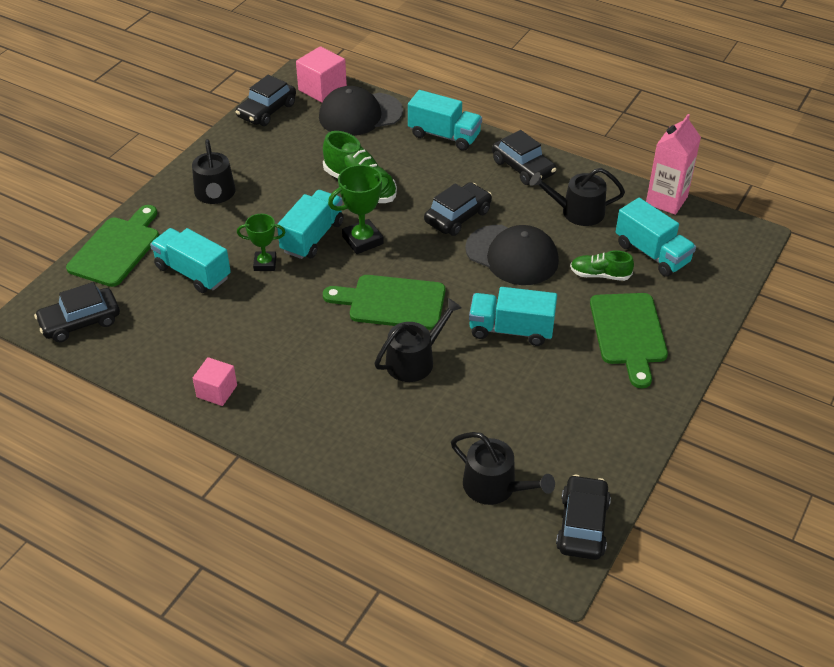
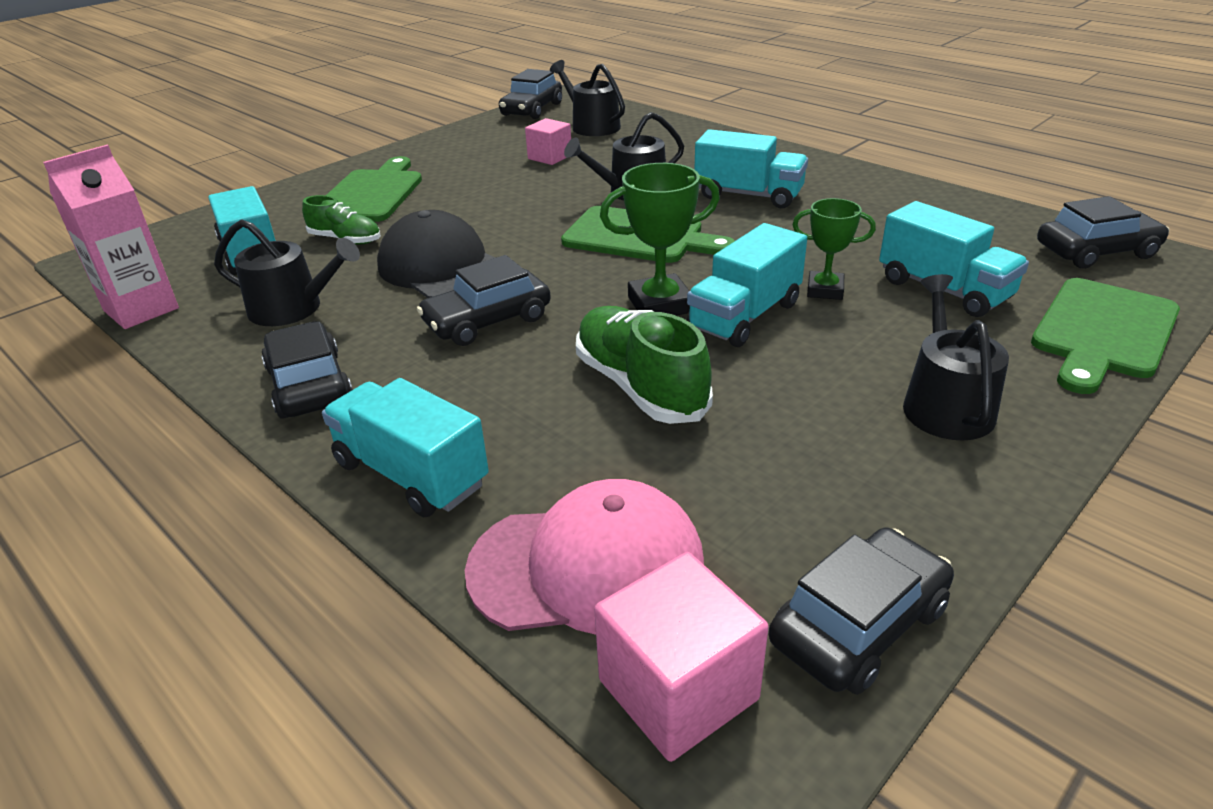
camera: 165 degrees left, 10 degrees down
pink cube [193,357,237,406] -> pink cube moved to [525,118,571,165]
black cap [319,86,403,136] -> pink cap [465,479,704,635]
turquoise truck [469,287,557,346] -> turquoise truck moved to [694,129,808,208]

